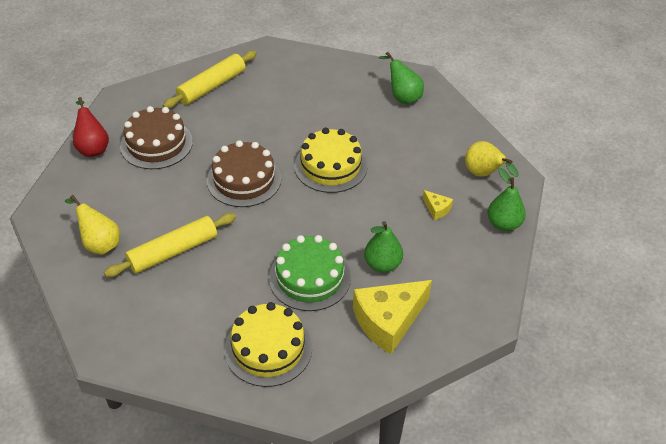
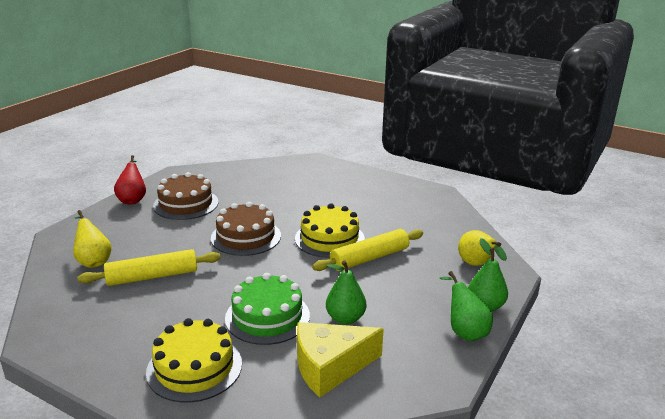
camera: 15 degrees right, 20 degrees down
yellow rolling pin [163,51,257,109] -> yellow rolling pin moved to [312,229,423,271]
green pear [378,52,424,105] -> green pear moved to [440,271,493,341]
yellow cheese [423,190,453,220] -> none

